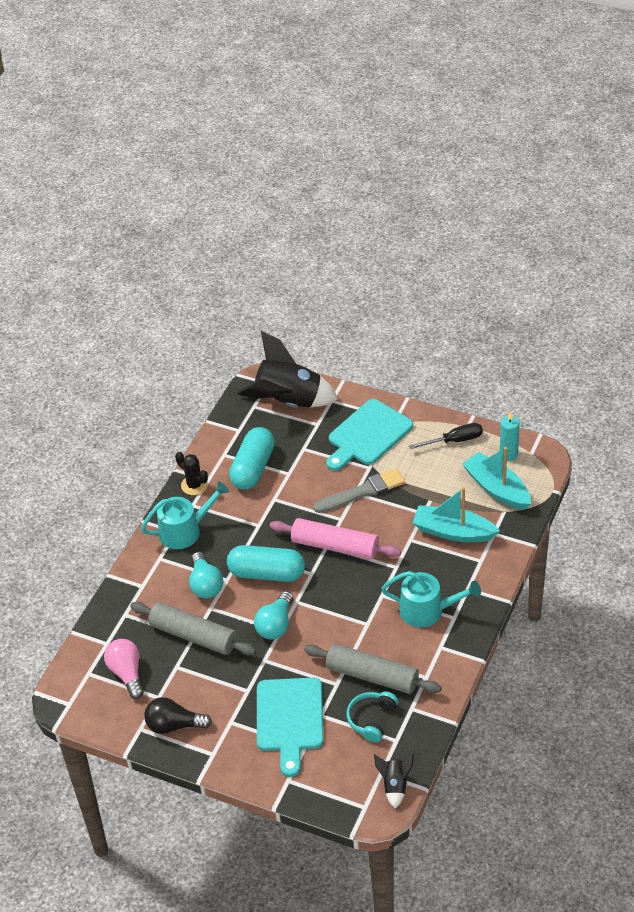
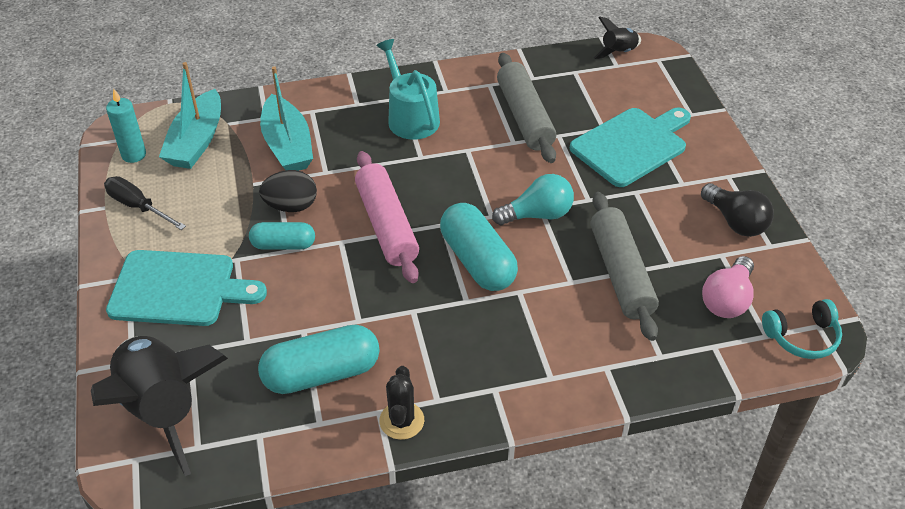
camera: 130 degrees left, 0 degrees up
turquoise watering can [141,481,229,549] -> none
turquoise light bulb [189,552,223,598] -> none
grey brush [313,468,405,513] -> turquoise capsule [249,222,315,250]
turquoise headphones [347,691,398,742] -> turquoise headphones moved to [762,299,842,359]
none -> black egg [259,170,317,212]

